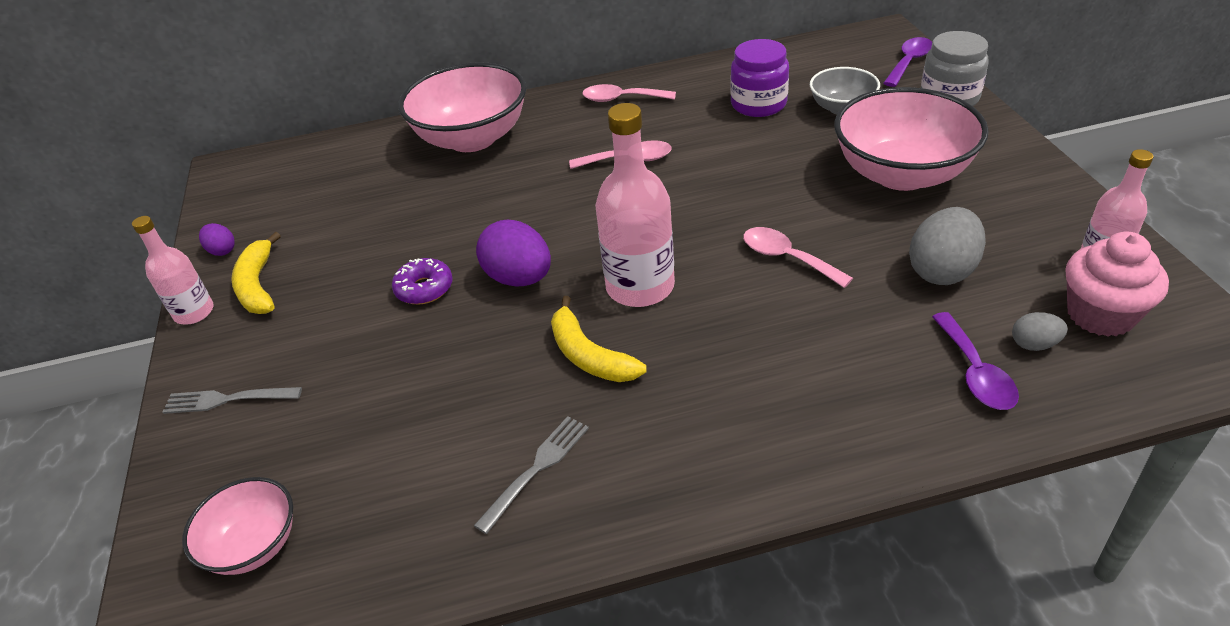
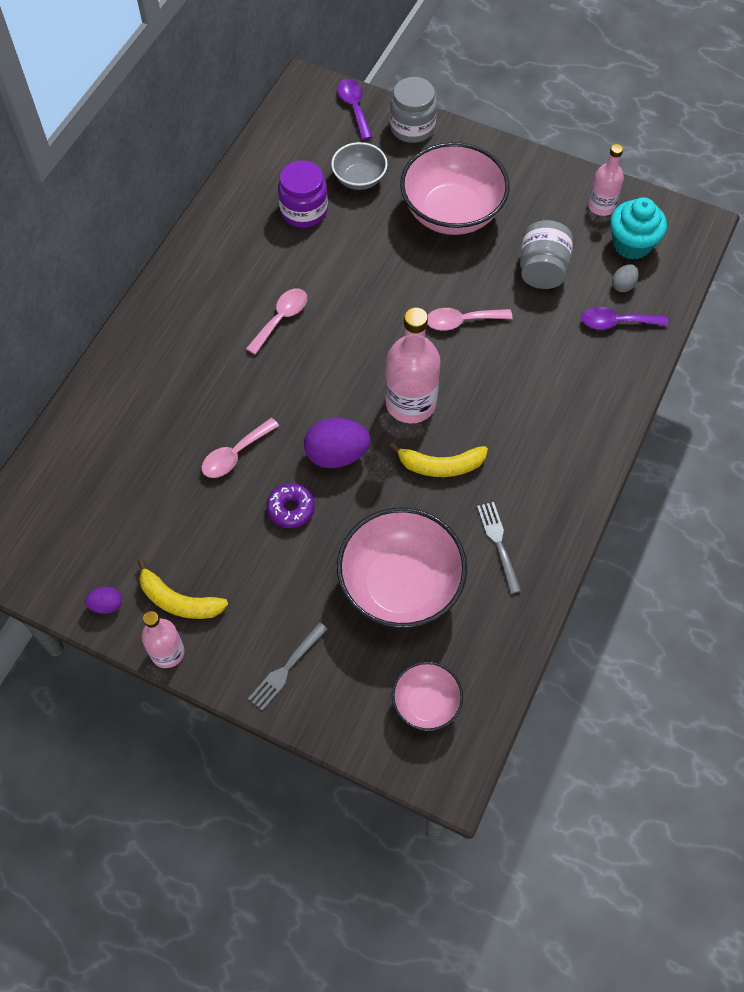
camera: 55 degrees left, 20 degrees up
pink bowl [398,62,526,152] -> pink bowl moved to [337,508,467,628]
pink spoon [582,84,676,102] -> pink spoon moved to [202,418,279,478]
grey egg [909,207,986,285] -> grey jar [520,220,573,289]
purple spoon [932,312,1019,410] -> purple spoon turned 150 degrees clockwise [581,307,668,329]
pink cupcake [1066,232,1169,337] -> turquoise cupcake [610,197,667,260]

